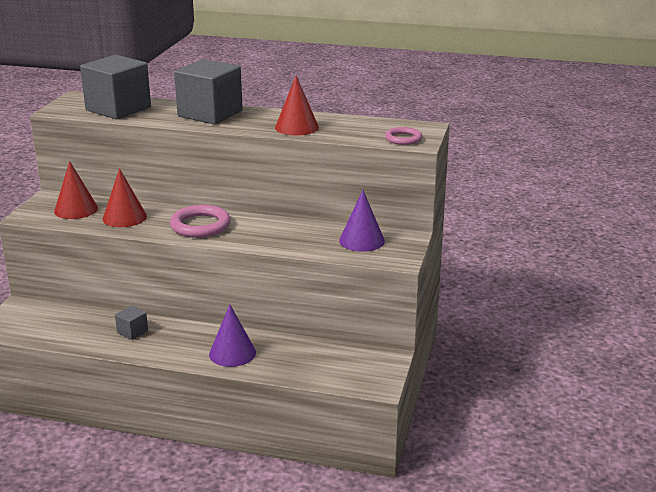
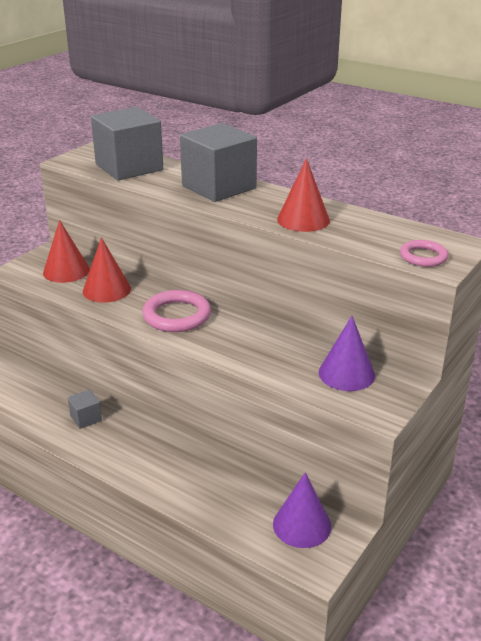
camera: 20 degrees right, 5 degrees up
purple cone [209,304,256,367] -> purple cone moved to [273,472,331,548]

